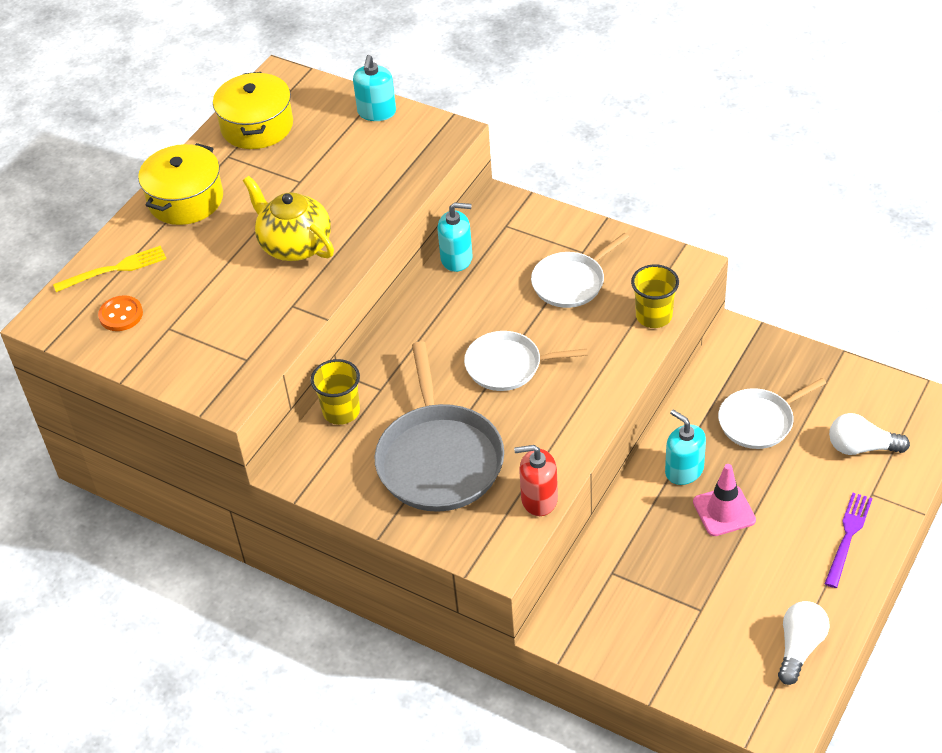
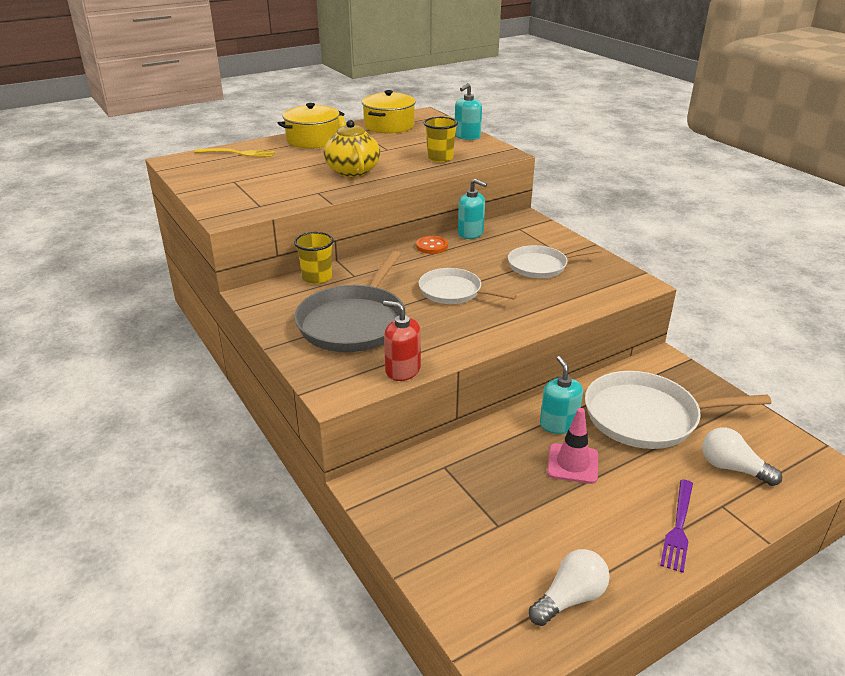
camera: 25 degrees right, 15 degrees down
orange button [98,295,143,331] -> orange button moved to [416,236,448,254]
yellow cup [631,264,679,328] -> yellow cup moved to [424,117,458,162]
white pan [718,378,826,449] -> white pan [585,371,771,449], size x1.63
purple fork [825,493,872,588] -> purple fork turned 150 degrees clockwise [660,479,693,573]

